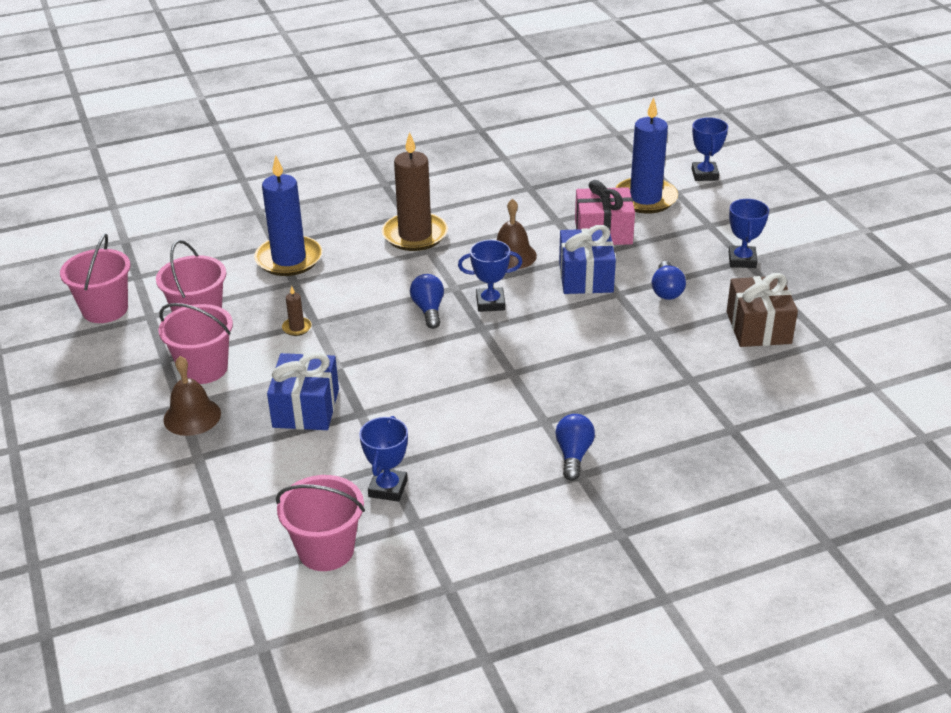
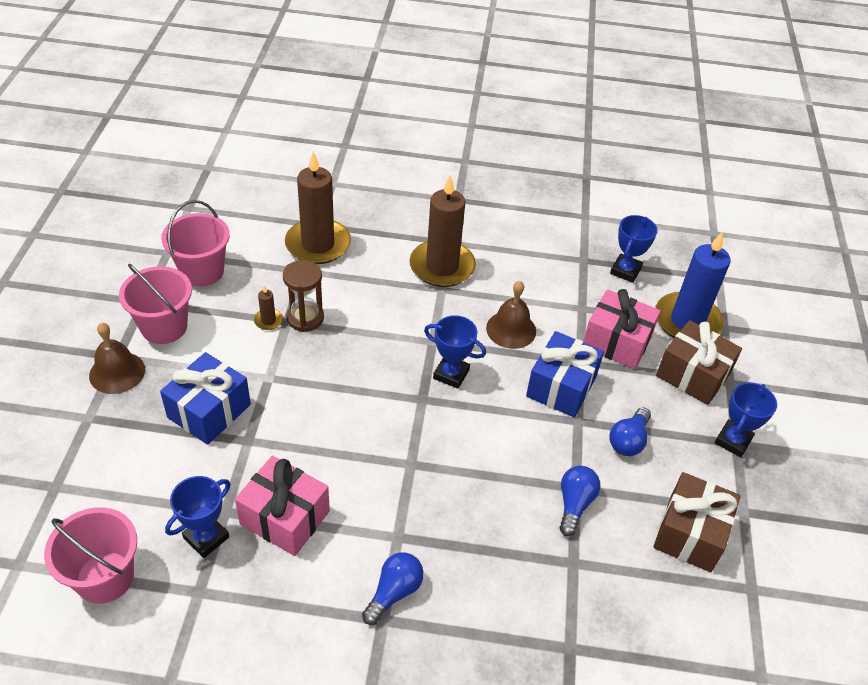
camera: 25 degrees right, 10 degrees up
pink bucket [60,234,131,323] -> none
blue candle [254,155,322,276] -> brown candle [285,152,351,264]
blue light bulb [410,274,444,329] -> blue light bulb moved to [560,466,601,536]
blue trophy [692,117,728,181] -> blue trophy moved to [610,215,657,283]
none -> pink gift [235,456,330,556]
none -> brown hourglass [283,260,324,332]
none -> brown gift [656,320,742,405]

